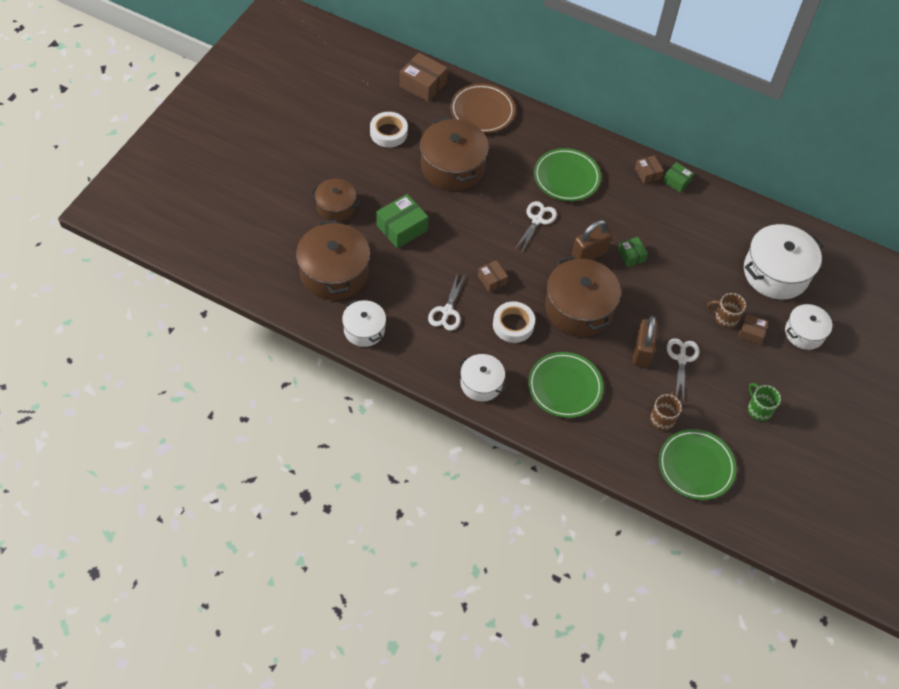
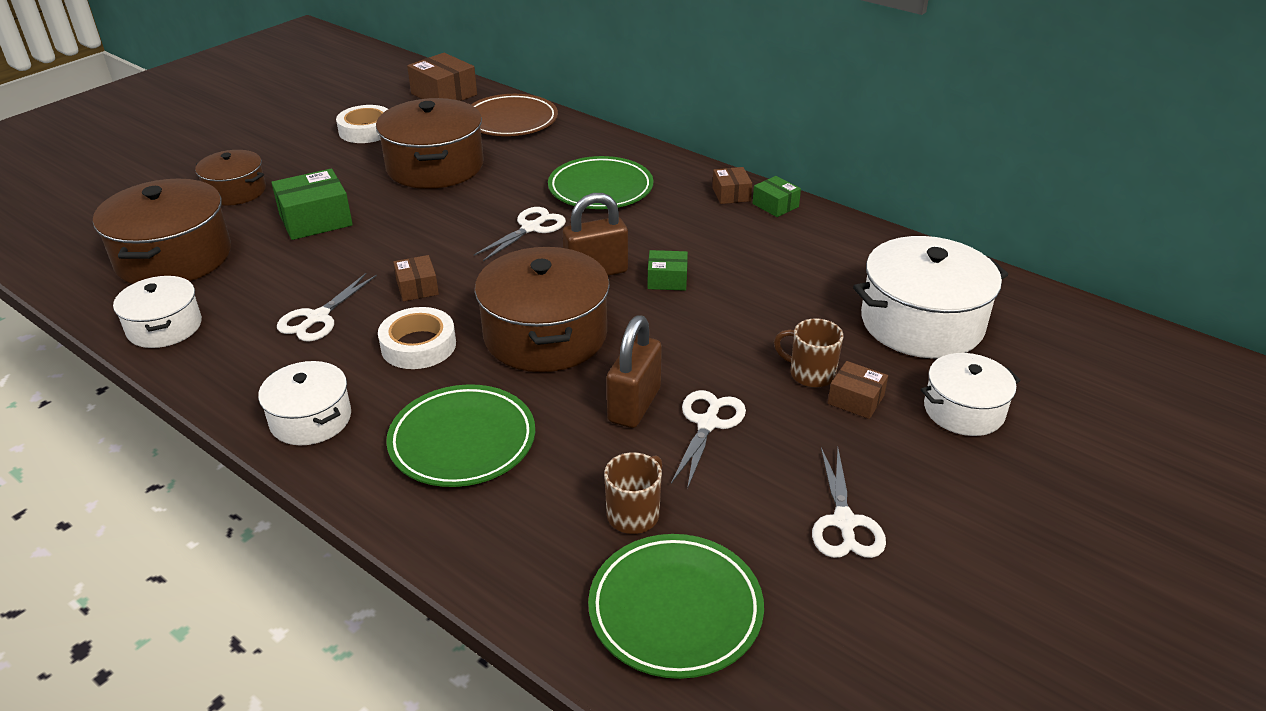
camera: 15 degrees right, 20 degrees down
green box [618,237,648,267] -> green box turned 75 degrees counterclockwise [648,250,688,291]
green mug [748,383,781,421] -> white scissors [812,447,886,558]

